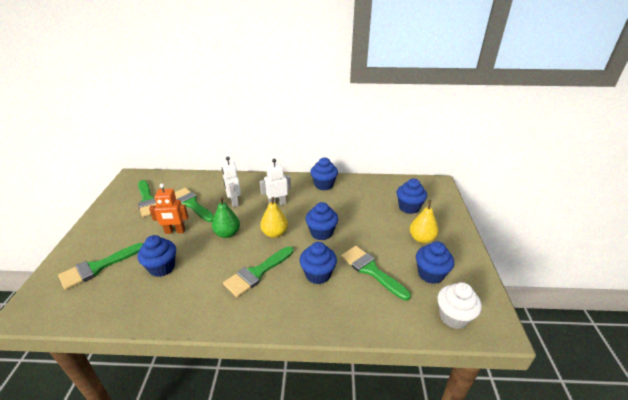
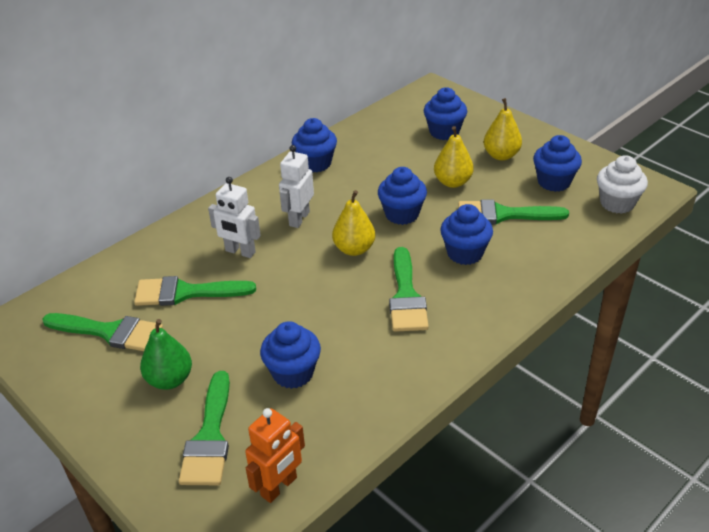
camera: 45 degrees left, 5 degrees up
orange robot [149,184,188,234] -> orange robot moved to [245,408,305,503]
green pear [212,197,240,238] -> green pear moved to [140,319,192,390]
none -> yellow pear [434,126,474,188]

